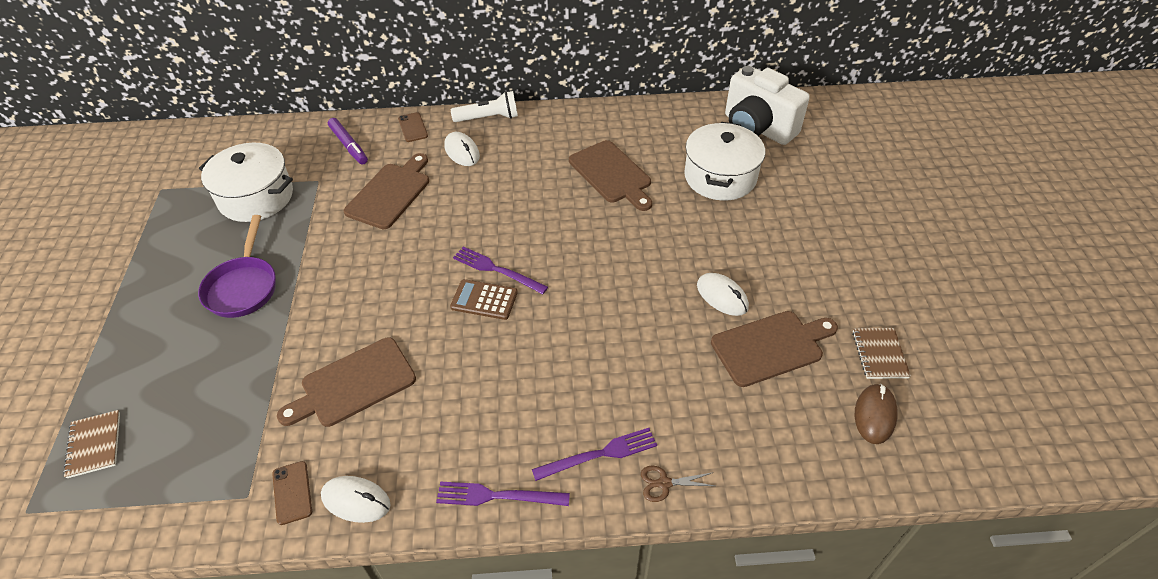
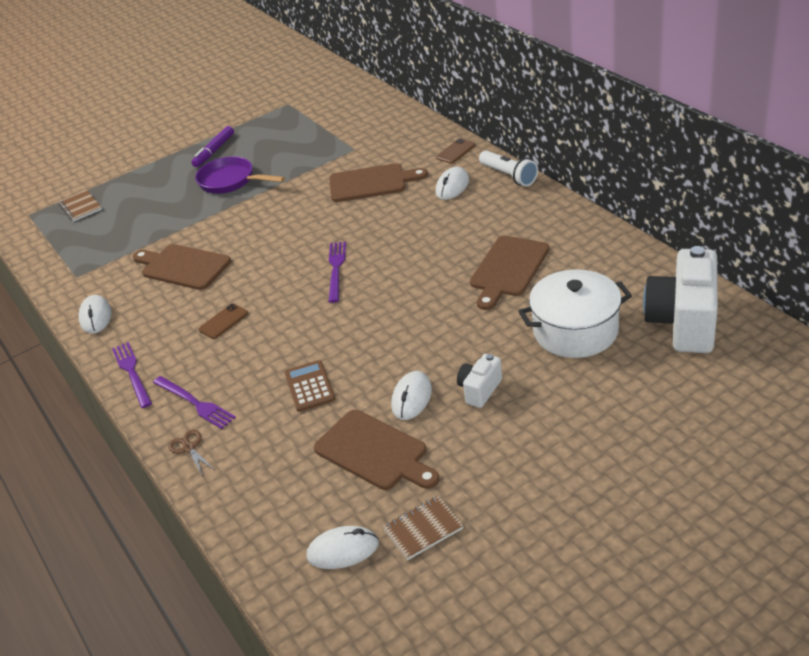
camera: 65 degrees right, 10 degrees down
brown notebook [63,410,120,478] -> brown notebook turned 75 degrees counterclockwise [59,190,102,222]
purple pan [198,215,276,318] -> purple pan turned 60 degrees clockwise [195,156,285,194]
white pot [199,143,293,222] -> none
brown phone [272,461,312,525] -> brown phone moved to [199,304,248,339]
purple marker [328,118,368,165] -> purple marker moved to [191,126,234,167]
brown calculator [450,279,518,320] -> brown calculator moved to [284,360,335,412]
brown mouse [855,384,898,444] -> white mouse [306,526,379,569]
none -> white camera [457,354,502,408]

